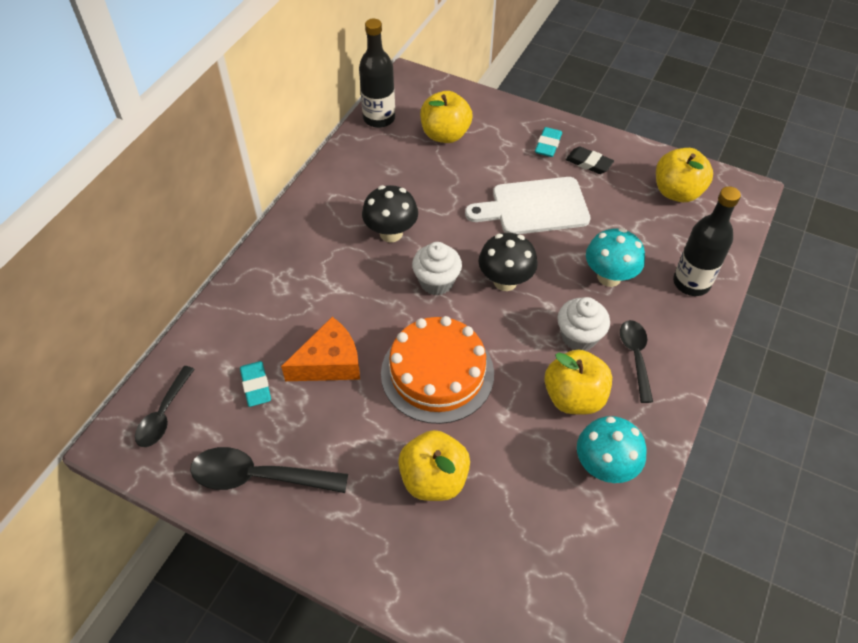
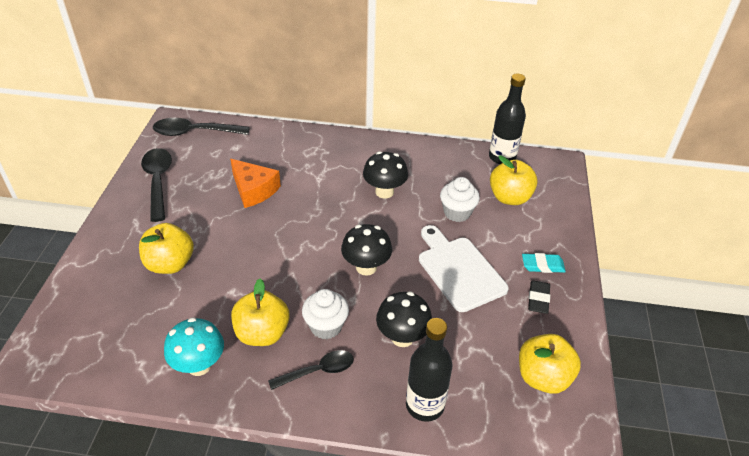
camera: 70 degrees right, 10 degrees down
black spoon [135,366,195,447] -> black spoon [153,118,250,136], size x1.52
turquoise eraser [240,361,271,407] -> none
orange cake [381,316,494,424] -> none
white cupcake [412,242,462,295] -> white cupcake moved to [440,177,480,222]
turquoise mushroom [586,228,645,287] -> black mushroom [376,292,432,347]

